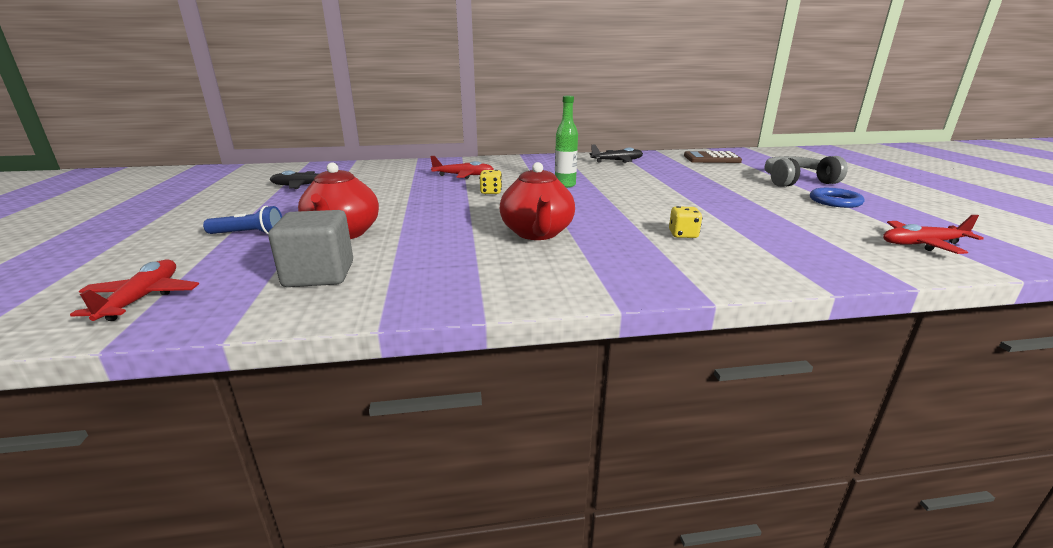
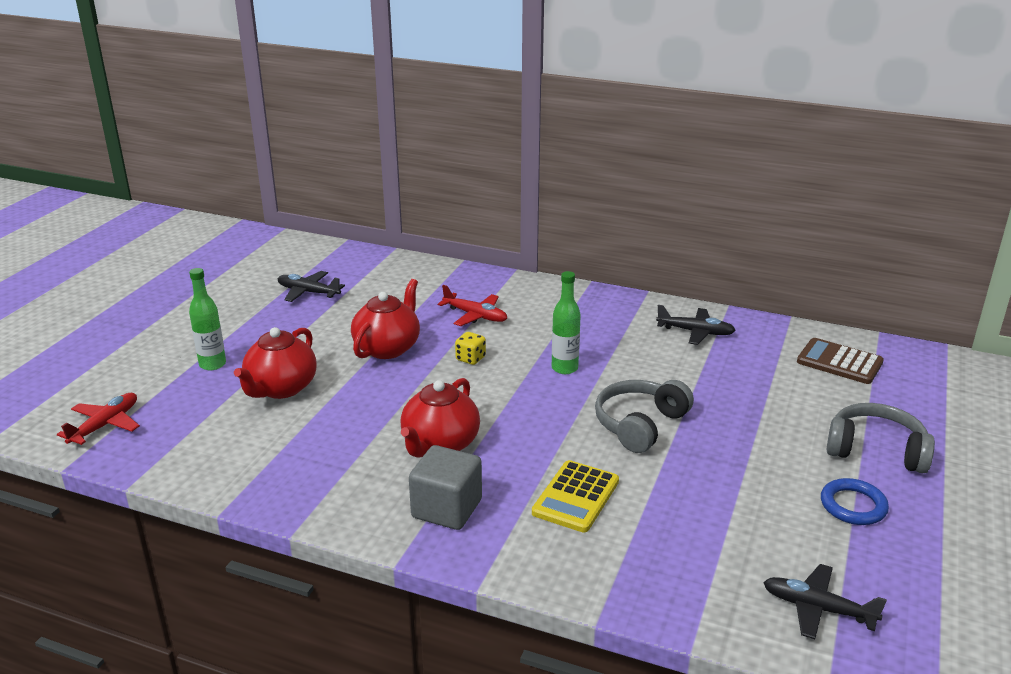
camera: 30 degrees right, 5 degrees up
blue flashlight [203,206,282,234] -> green bottle [189,268,226,370]
grey cube [268,210,353,287] -> grey cube moved to [409,445,482,530]
yellow dice [669,206,703,238] -> yellow calculator [532,460,619,533]
red plane [883,215,984,254] -> black plane [763,564,887,639]
none -> red teapot [351,279,420,359]
none -> grey headphones [595,380,694,453]

